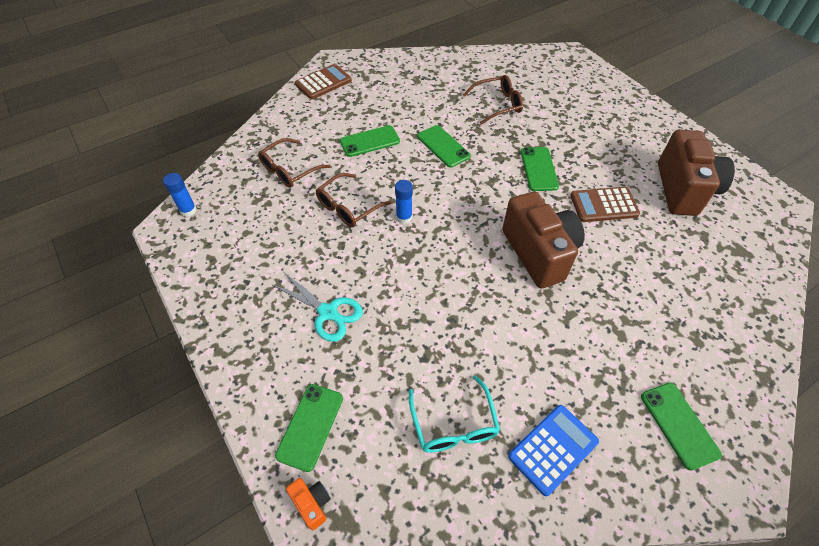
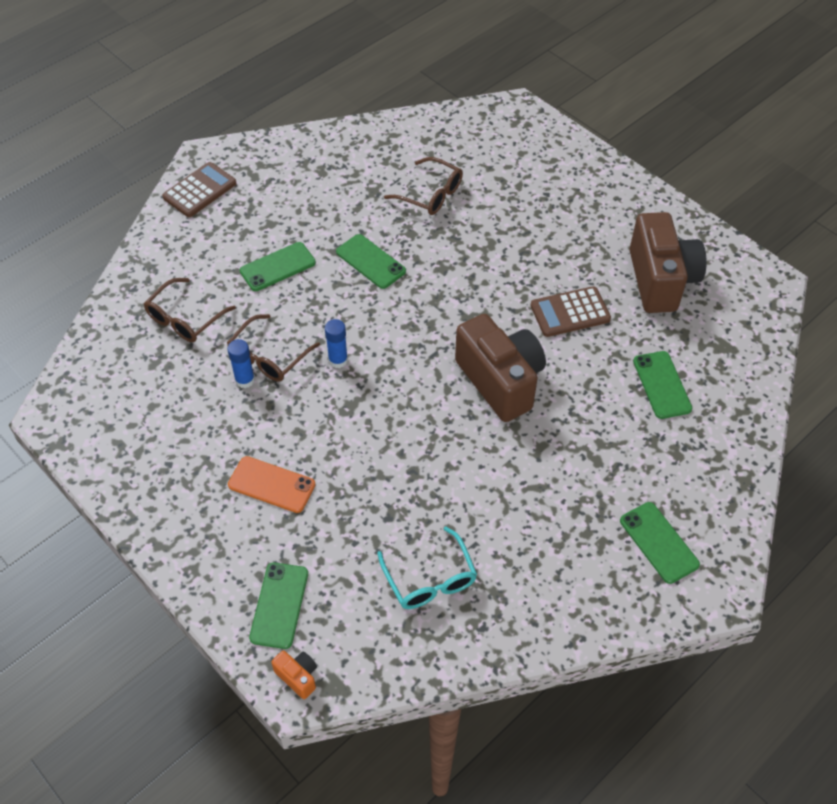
camera: 10 degrees left, 0 degrees up
blue glue stick [163,173,197,217] -> blue glue stick moved to [227,339,255,388]
turquoise scissors [271,272,363,342] -> orange phone [228,456,315,513]
brown glasses [463,75,523,125] -> brown glasses turned 60 degrees clockwise [384,157,463,215]
blue calculator [508,405,599,496] -> none
green phone [521,147,559,191] -> green phone moved to [633,351,692,419]

